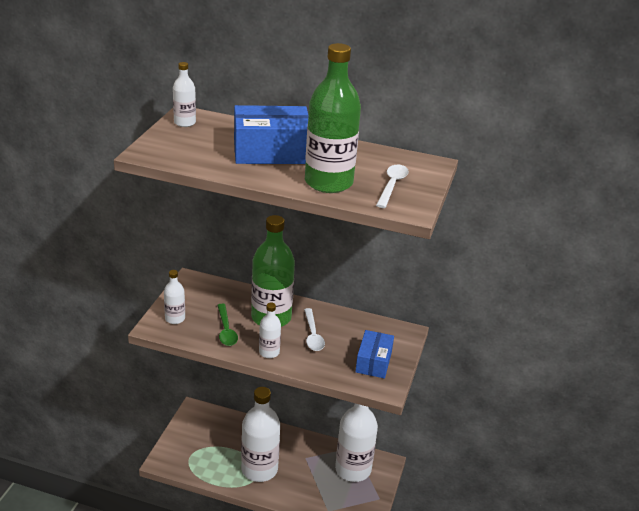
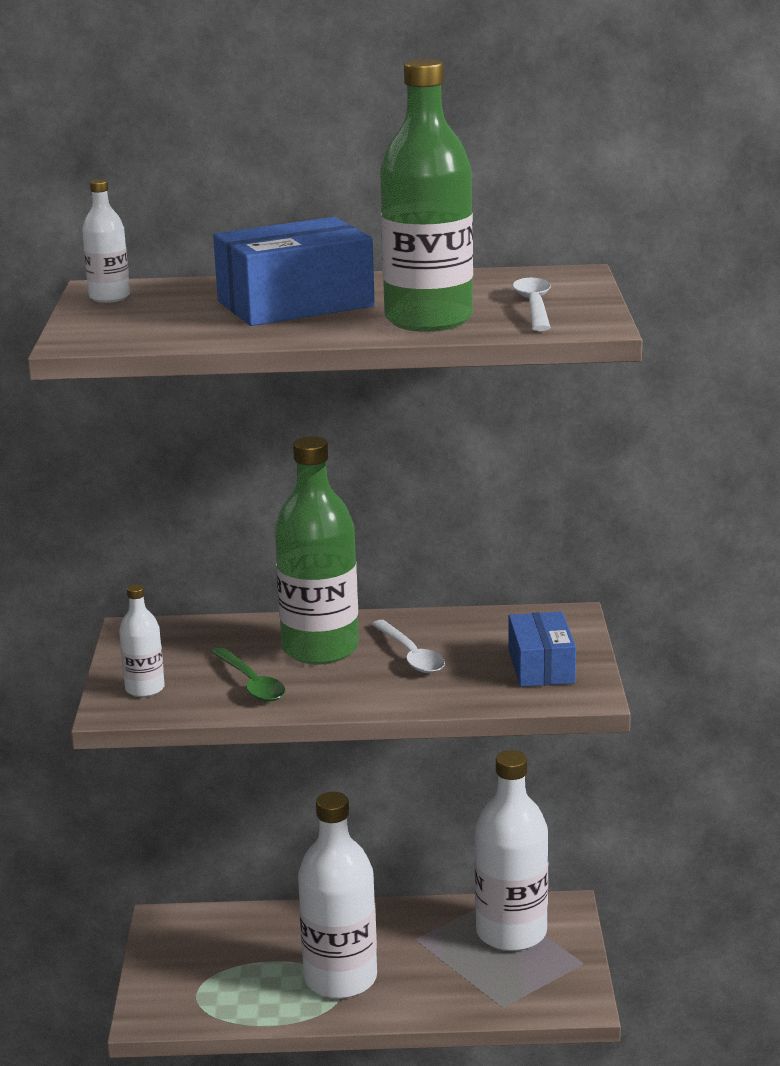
camera: 15 degrees left, 10 degrees down
white bottle [259,303,281,358] -> none

